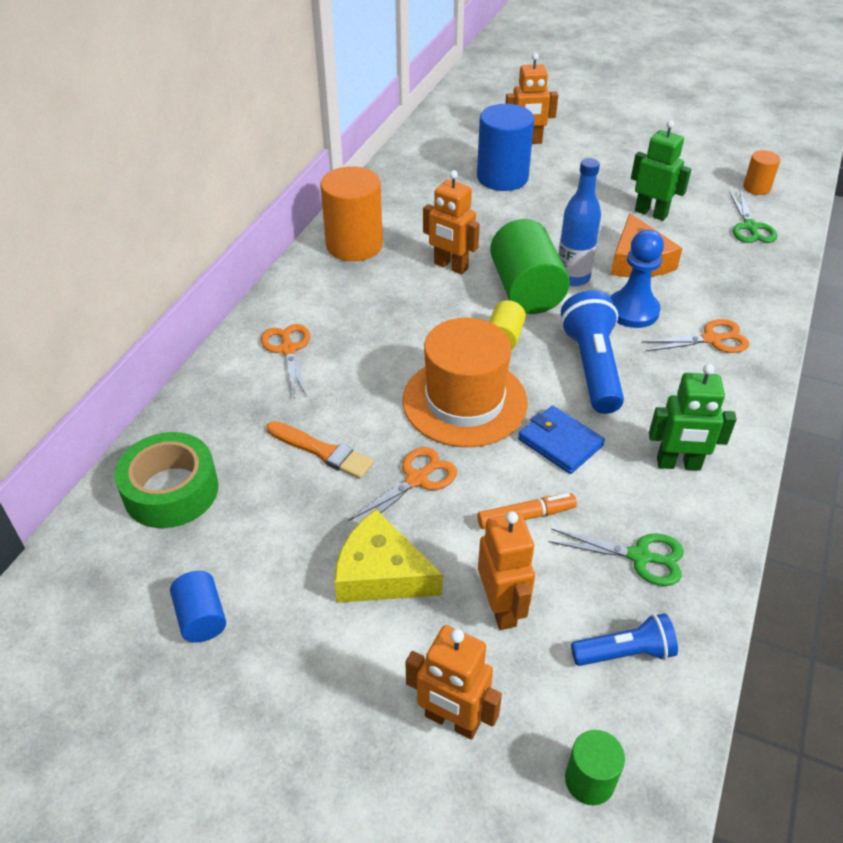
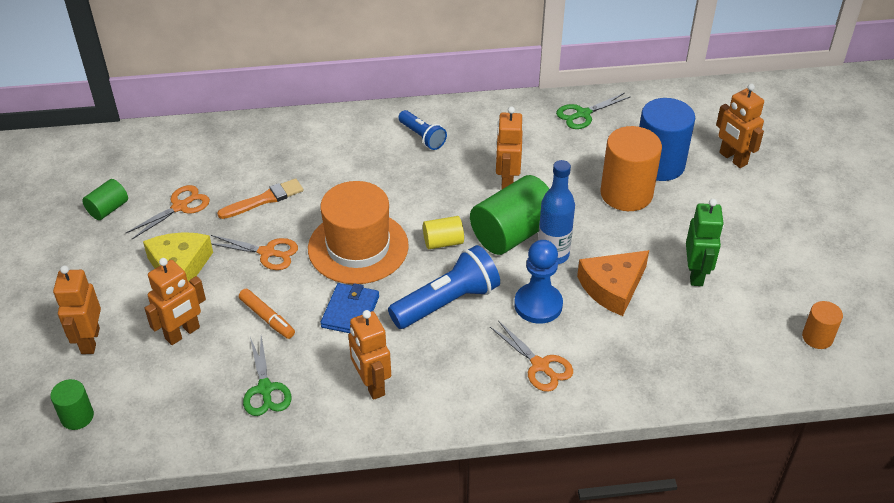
camera: 60 degrees right, 0 degrees up
green tape [114,432,218,528] -> none
blue cylinder [170,571,226,643] -> green cylinder [82,179,128,220]
orange scissors [261,324,310,399] -> orange scissors moved to [126,185,210,239]
orange brush [267,421,374,479] -> orange brush turned 120 degrees counterclockwise [217,178,303,219]
orange cylinder [320,166,383,261] -> orange cylinder moved to [600,126,662,211]
blue flashlight [571,613,678,666] -> blue flashlight moved to [398,110,447,150]
green robot [649,364,737,471] -> orange robot [348,310,391,400]
green scissors [729,191,777,243] -> green scissors moved to [556,93,631,129]

